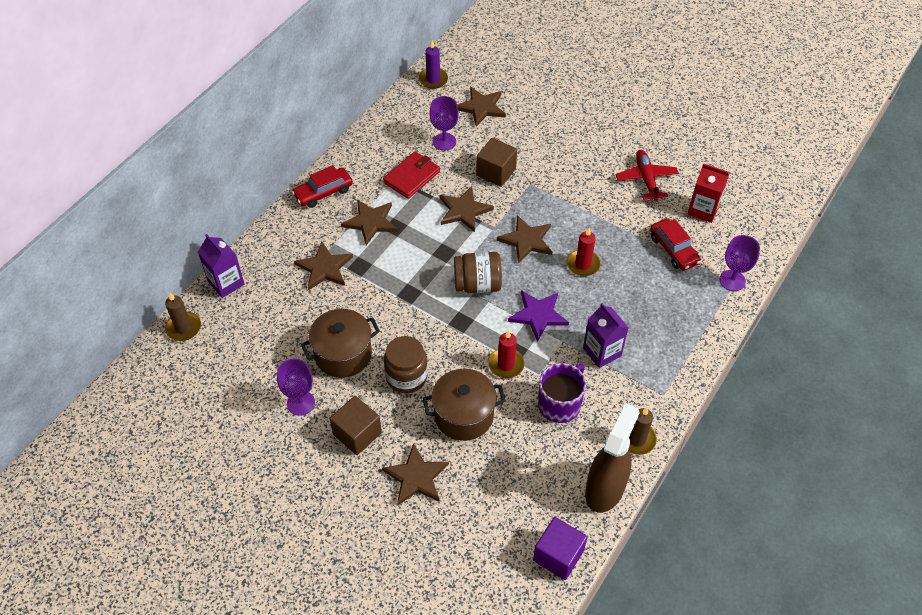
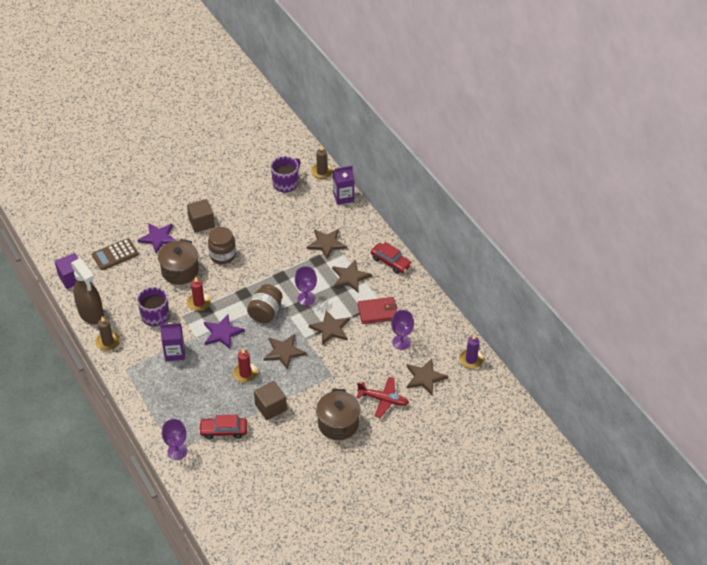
camera: 115 degrees right, 5 degrees down
purple goblet [277,359,315,416] -> purple goblet moved to [295,266,317,306]
red car [292,165,353,208] -> red car turned 135 degrees clockwise [371,242,412,274]
brown pot [301,309,380,378] -> brown pot moved to [316,389,361,440]
brown star [382,443,449,505] -> purple star [138,223,177,253]
red wallet [383,151,440,199] -> red wallet turned 75 degrees counterclockwise [358,297,398,324]
brown cube [476,138,517,187] -> brown cube moved to [254,381,287,420]
red plane [615,150,679,201] -> red plane moved to [356,377,409,418]
red carton [687,163,729,223] -> none
none -> brown calculator [92,238,138,270]
none -> purple mug [271,156,301,192]

